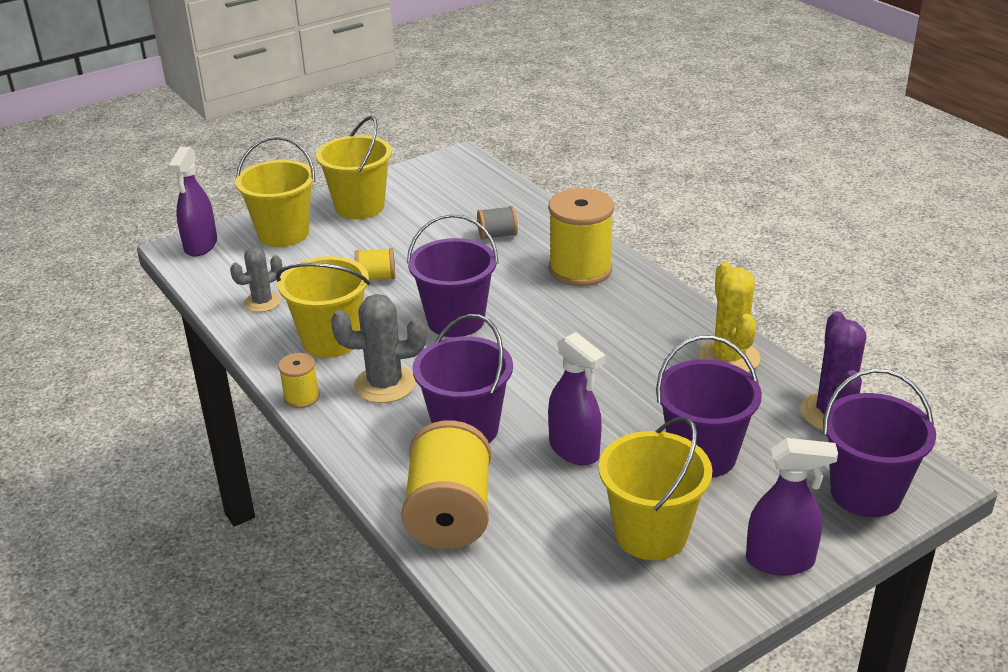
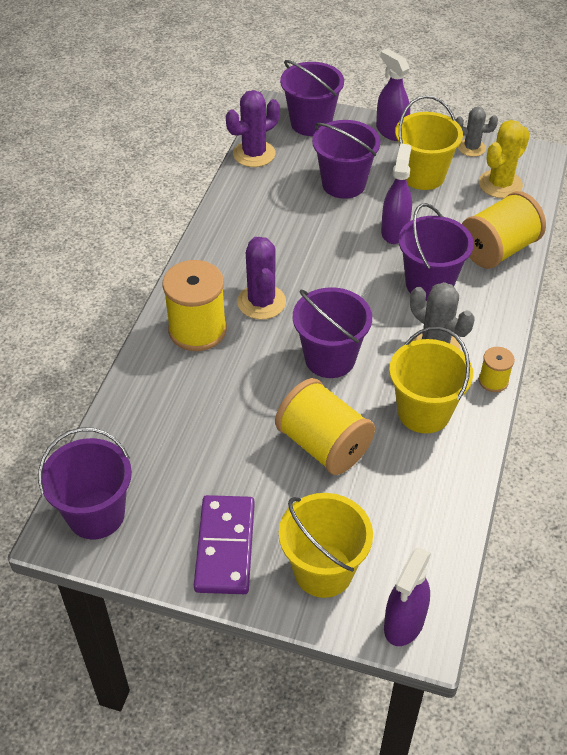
camera: 130 degrees left, 15 degrees up
purple spray bottle [168,147,217,257] -> purple spray bottle turned 150 degrees clockwise [384,548,431,646]
grey cactus [230,247,282,312] -> grey cactus moved to [456,107,498,157]
yellow bucket [316,116,392,219] -> purple domino [194,495,255,594]
yellow spool [355,248,395,280] -> yellow spool [275,378,375,475], size x2.03
grey spool [477,206,518,240] -> none
yellow cactus [699,262,760,373] -> yellow cactus moved to [479,120,530,198]
none -> purple bucket [38,428,132,539]
none -> purple cactus [237,237,286,320]

